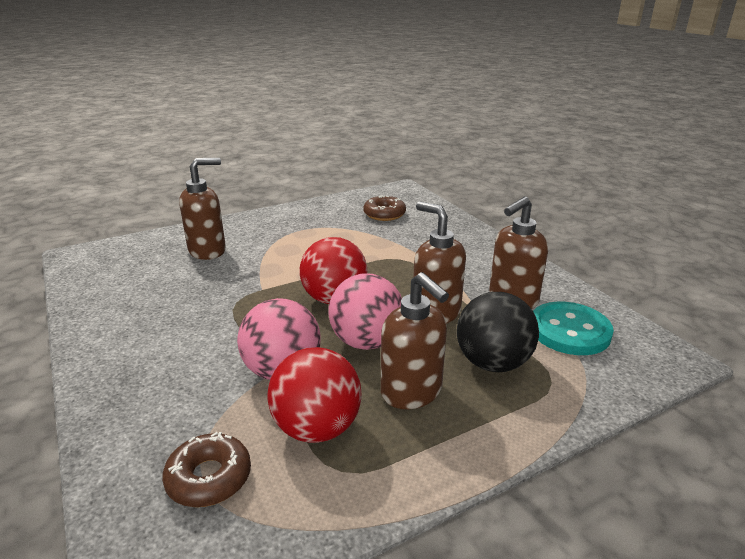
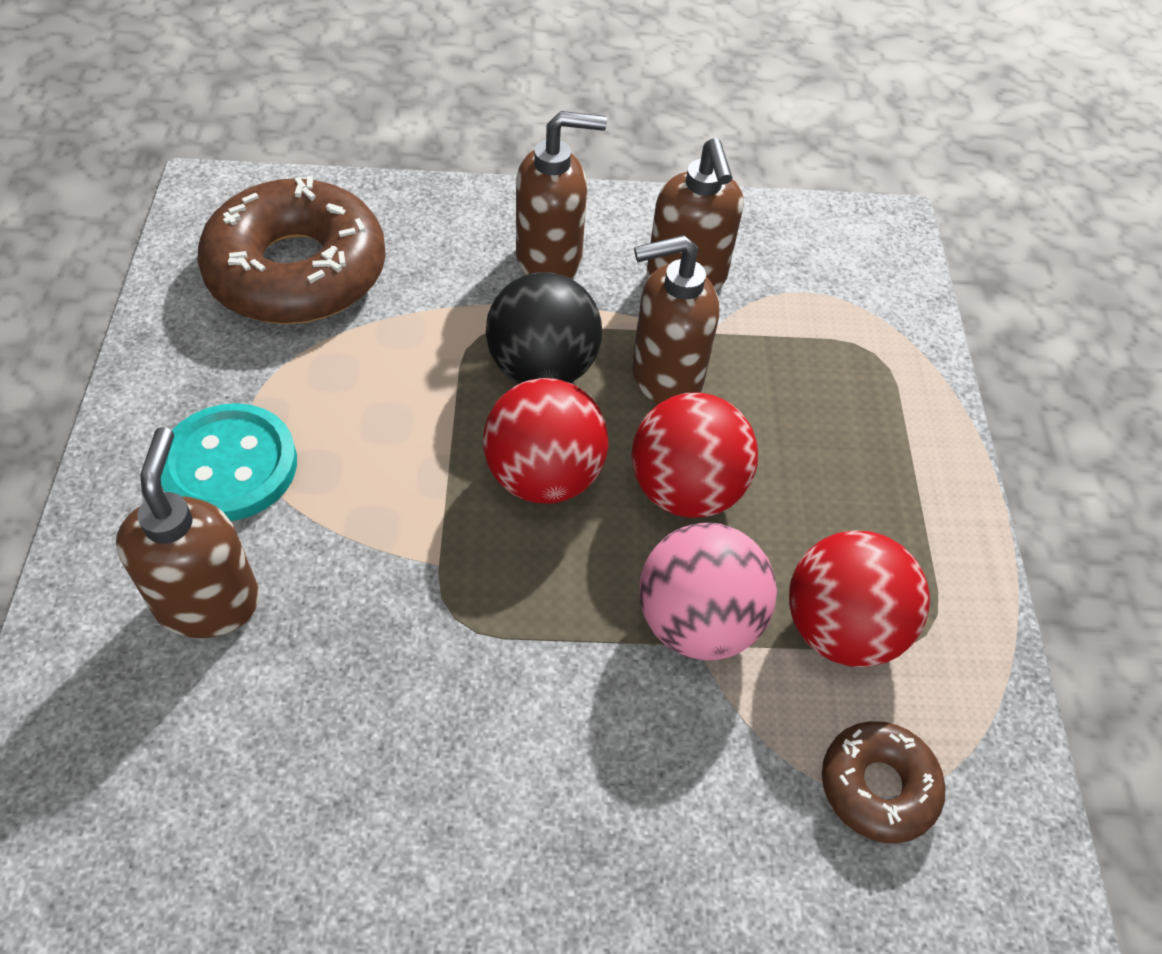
camera: 65 degrees left, 25 degrees up
pink ball [328,274,402,350] -> red ball [632,392,758,518]
brown donut [364,196,406,221] -> brown donut [197,176,386,324], size x1.99
brown soap dispenser [381,272,449,409] -> brown soap dispenser moved to [516,111,607,278]
black ball [457,292,539,372] -> black ball moved to [486,272,602,384]
turquoise button [533,302,614,355] -> turquoise button moved to [161,403,297,521]

